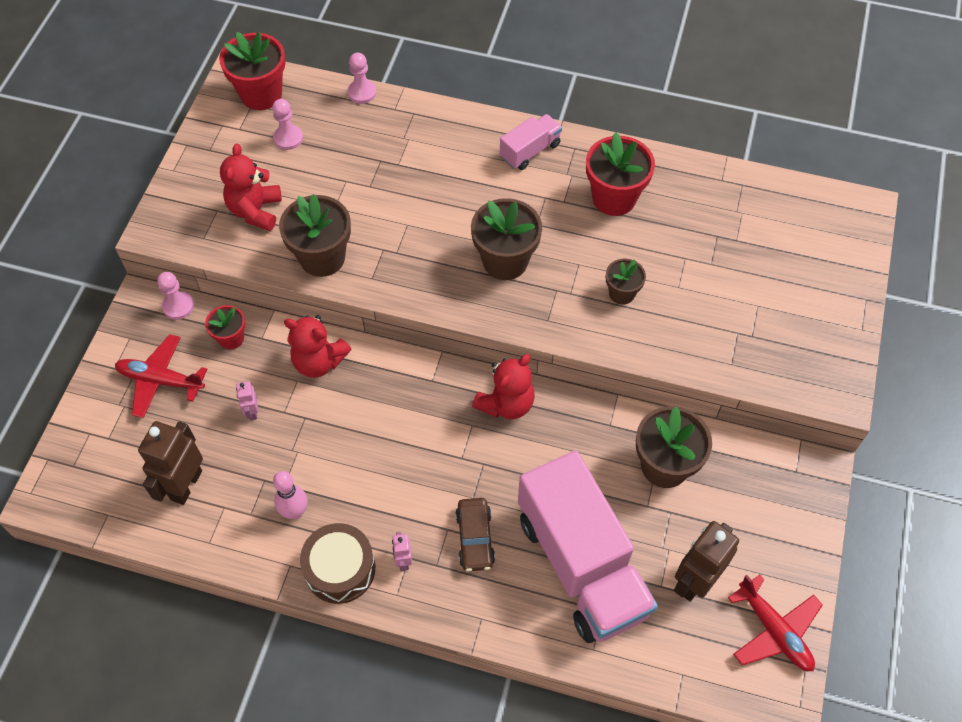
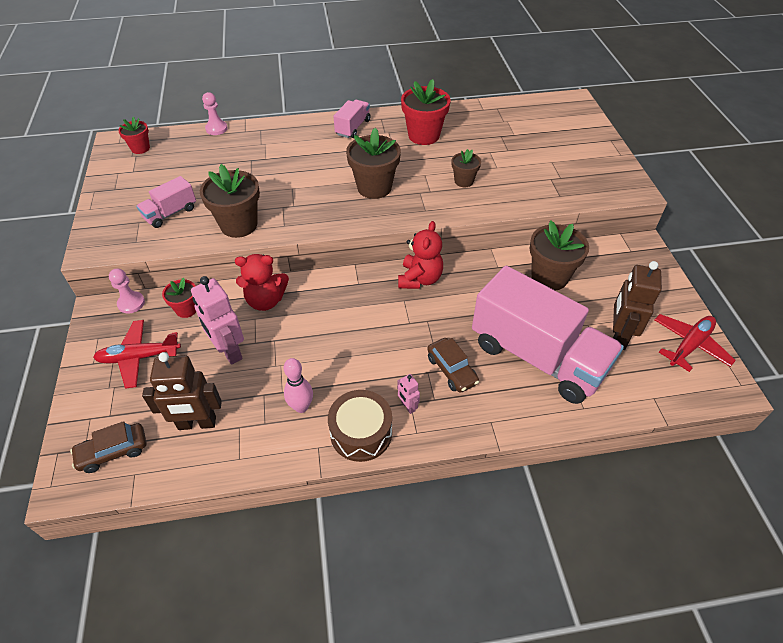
camera: 25 degrees left, 10 degrees down
brown robot [138,421,203,505] -> brown robot turned 90 degrees counterclockwise [142,352,222,430]
red flower pot [219,32,285,110] -> red flower pot [118,117,150,154], size x0.56
red teddy bear [220,144,282,231] -> pink truck [136,176,196,228]
pink robot [236,381,258,420] -> pink robot [191,276,244,365], size x2.09
pink pawn [272,99,303,150] -> none
red plane [728,575,823,671] -> red plane turned 75 degrees counterclockwise [654,314,736,372]
none -> brown car [70,421,146,473]

